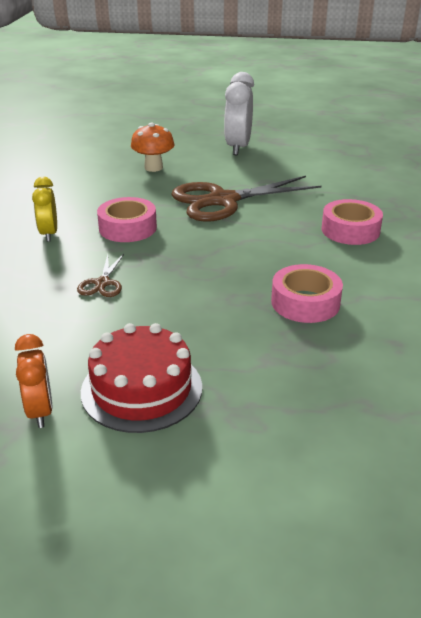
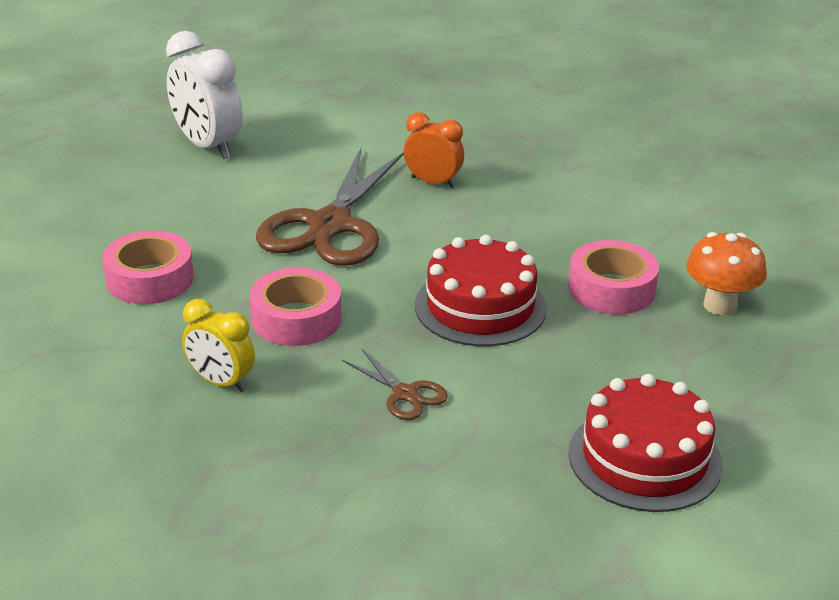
camera: 50 degrees left, 0 degrees up
orange clock [15,334,53,428] -> orange clock moved to [404,112,464,188]
orange mushroom [131,122,174,172] -> orange mushroom moved to [686,232,767,315]
pink tape [322,199,383,245] -> pink tape moved to [102,231,194,304]
none -> red cake [415,235,547,346]

